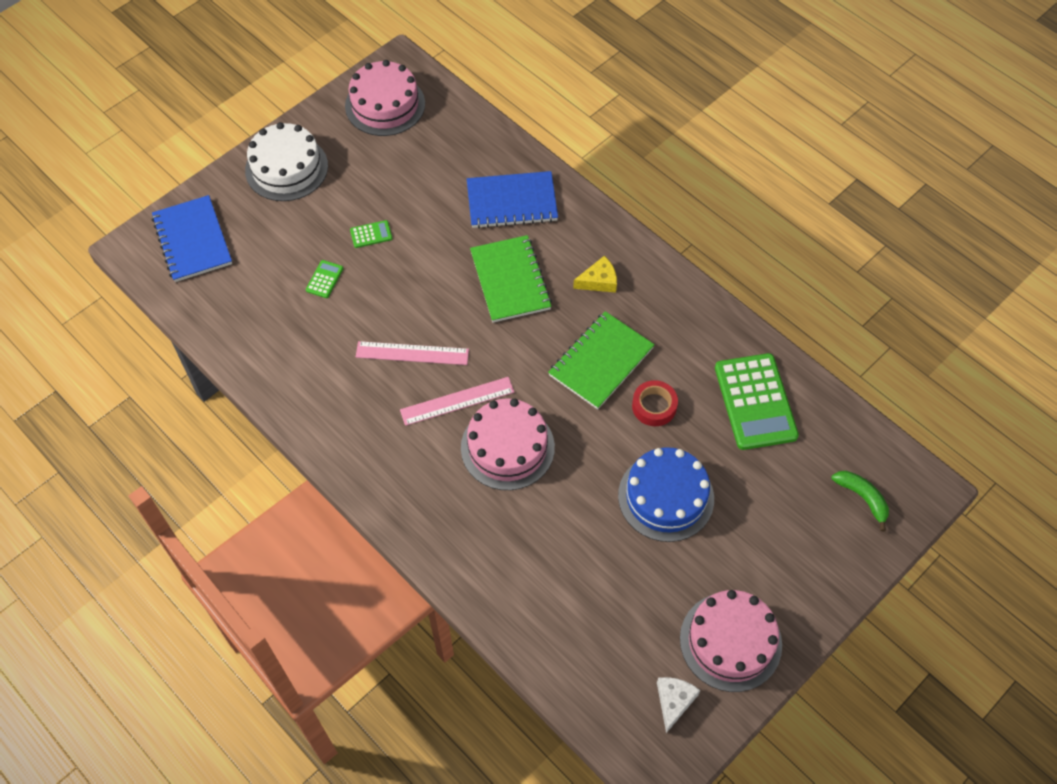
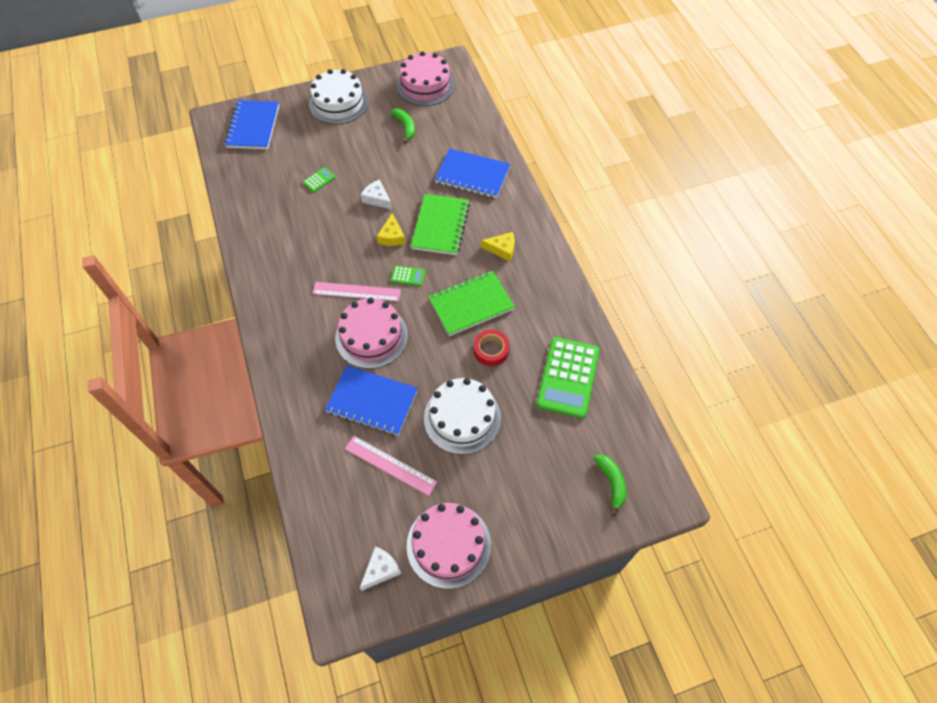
camera: 25 degrees right, 0 degrees up
green calculator [350,220,393,248] -> green calculator moved to [391,266,425,286]
pink ruler [356,341,469,365] -> pink ruler moved to [345,436,437,496]
blue cake [618,447,714,542] -> white cake [424,378,501,455]
none -> blue notebook [325,365,418,435]
none -> white cheese [361,179,392,209]
none -> yellow cheese [377,213,406,246]
none -> green banana [391,109,415,143]

